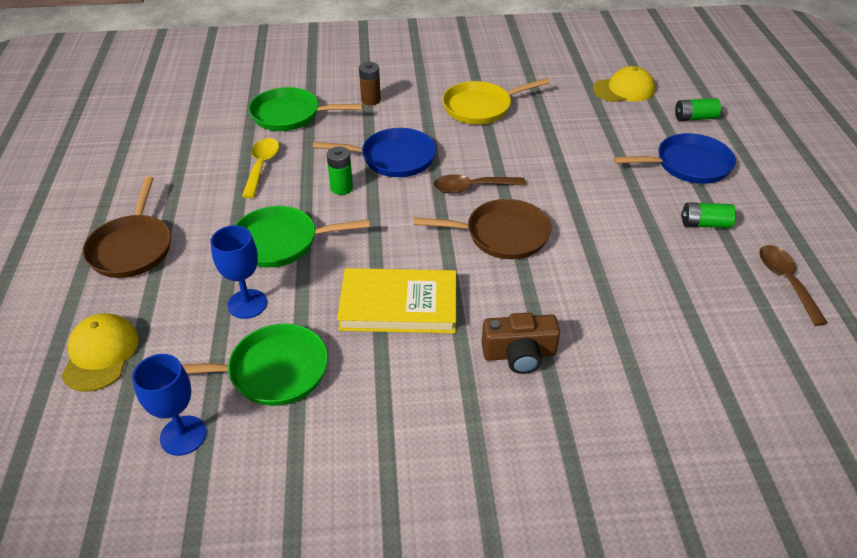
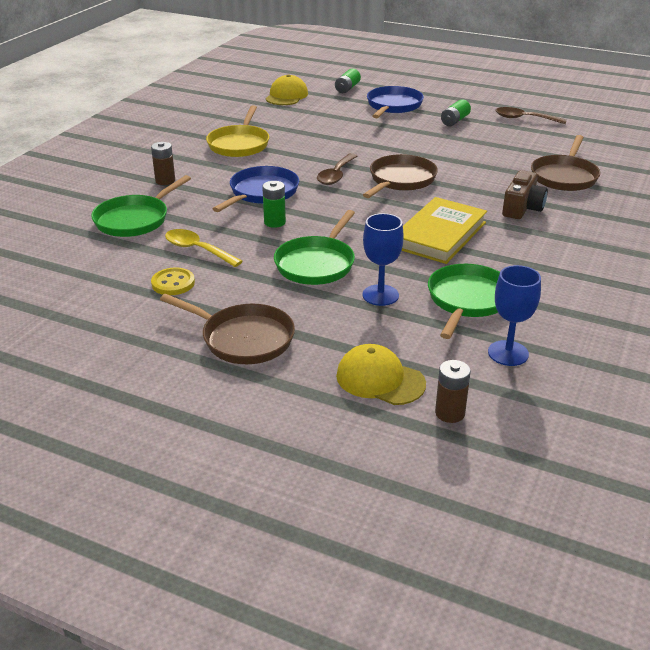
camera: 60 degrees left, 10 degrees down
none -> yellow button [151,267,195,295]
none -> brown battery [435,360,471,423]
none -> brown pan [531,135,601,191]

